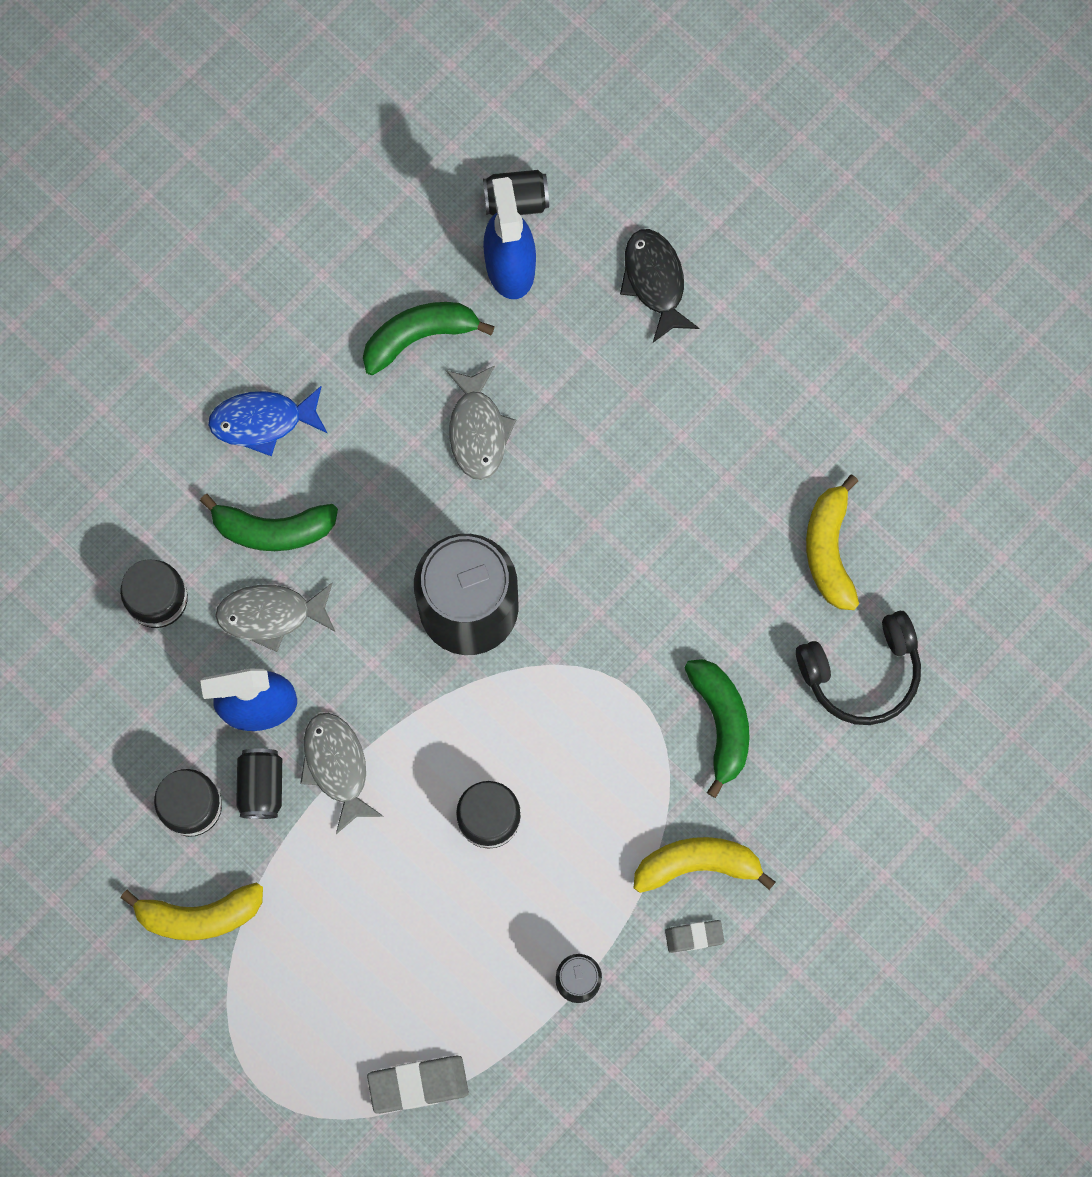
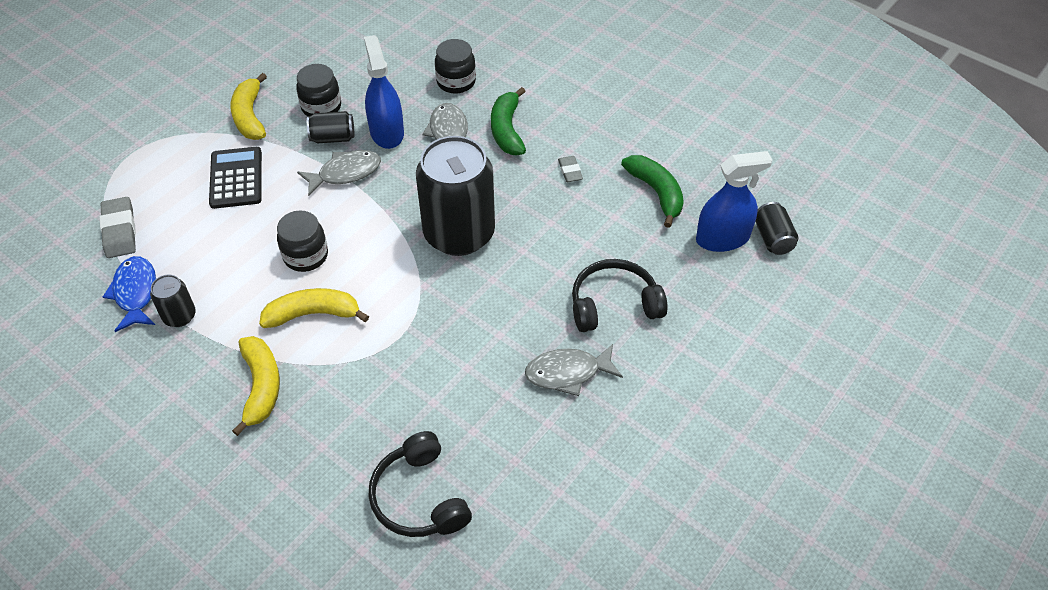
camera: 85 degrees right, 25 degrees down
blue fish [208,386,328,456] -> blue fish moved to [103,256,156,332]
grey fish [446,366,516,480] -> grey fish moved to [525,344,623,396]
black fish [620,229,699,343] -> none
grey eraser [665,920,724,953] -> grey eraser moved to [558,156,583,182]
green banana [685,659,750,798] -> none
yellow banana [806,475,859,610] -> yellow banana moved to [259,288,369,328]
none -> black calculator [209,147,262,209]
none -> black headphones [572,259,668,332]

